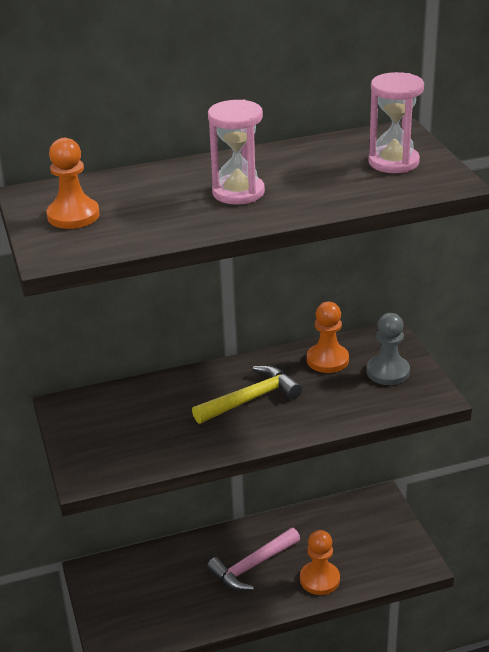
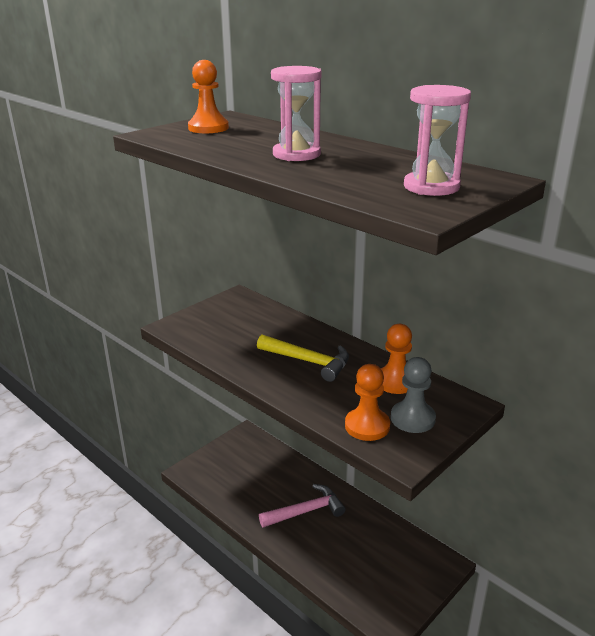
camera: 60 degrees right, 5 degrees down
pink hammer [207,528,300,591] -> pink hammer turned 135 degrees clockwise [259,484,346,528]
orange pawn [300,530,340,595] -> orange pawn moved to [345,364,390,441]

